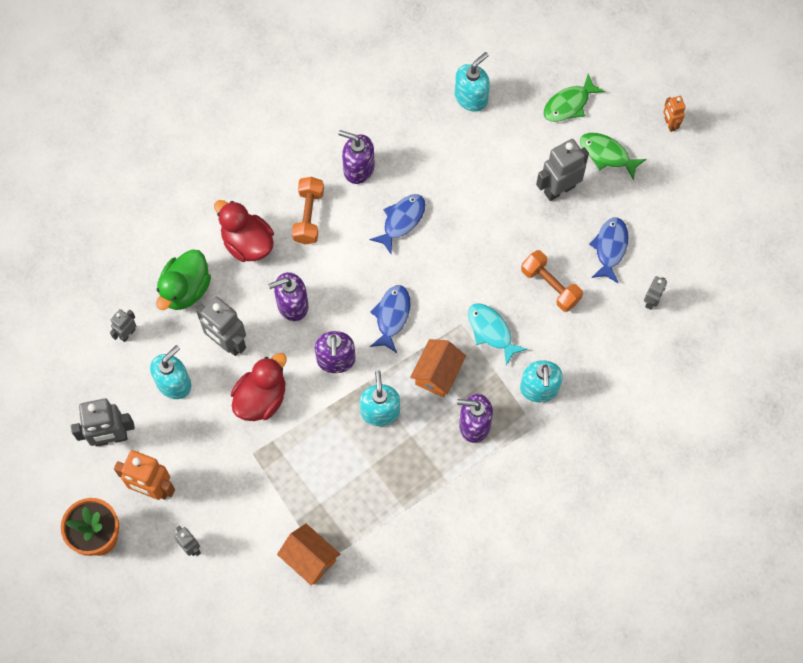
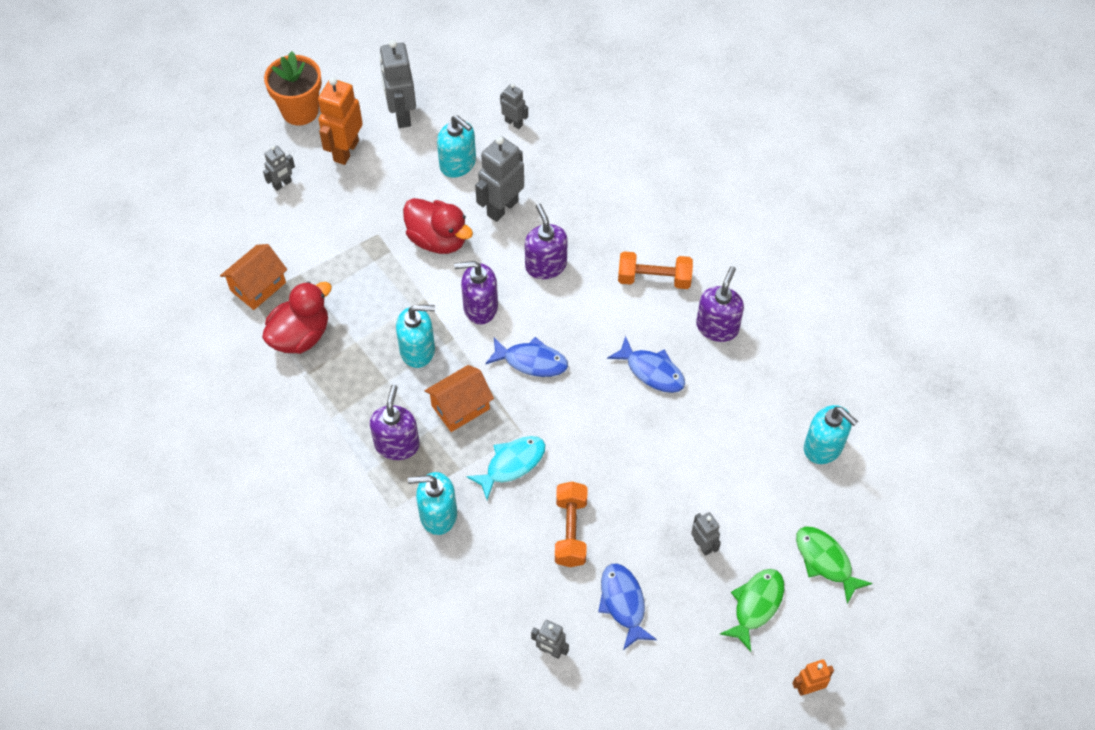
camera: 90 degrees right, 10 degrees down
green duck [156,250,211,310] -> none
red duck [214,200,274,262] -> red duck moved to [262,281,332,354]
orange house [410,339,466,397] -> orange house turned 60 degrees counterclockwise [425,365,494,432]
orange dumbbell [521,250,583,312] -> orange dumbbell turned 45 degrees counterclockwise [555,481,587,567]
grey robot [536,139,589,201] -> grey robot [691,512,721,556], size x0.55
blue fish [589,217,628,283] -> blue fish turned 120 degrees counterclockwise [598,564,657,650]

